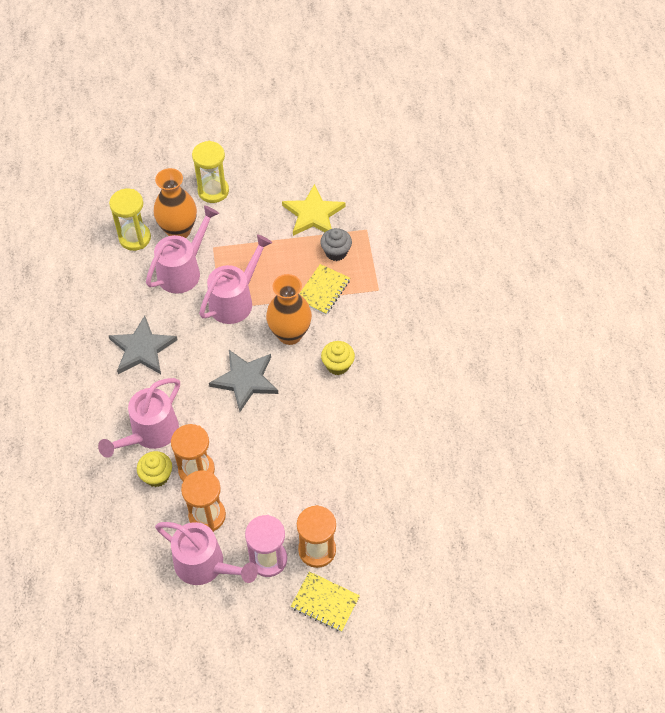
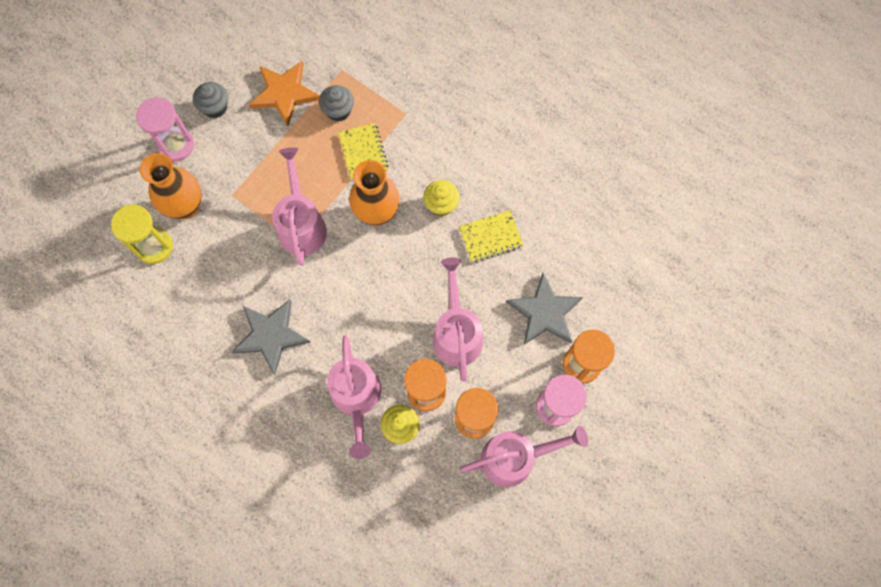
camera: 45 degrees left, 15 degrees up
pink watering can [146,205,219,294] -> pink watering can moved to [433,257,483,382]
yellow hourglass [192,141,229,203] -> pink hourglass [136,97,194,162]
grey star [209,350,278,412] -> grey star moved to [506,273,583,345]
yellow star [282,184,346,236] -> orange star [249,60,320,126]
yellow notebook [291,571,360,632] -> yellow notebook moved to [458,210,523,263]
none -> grey cupcake [193,82,228,118]

